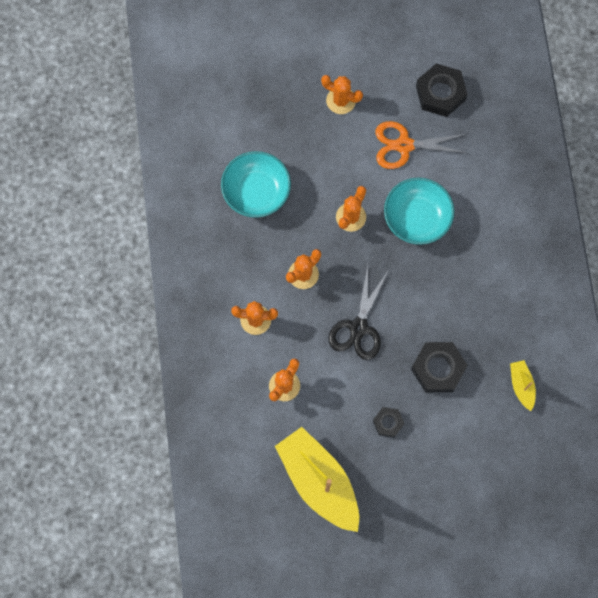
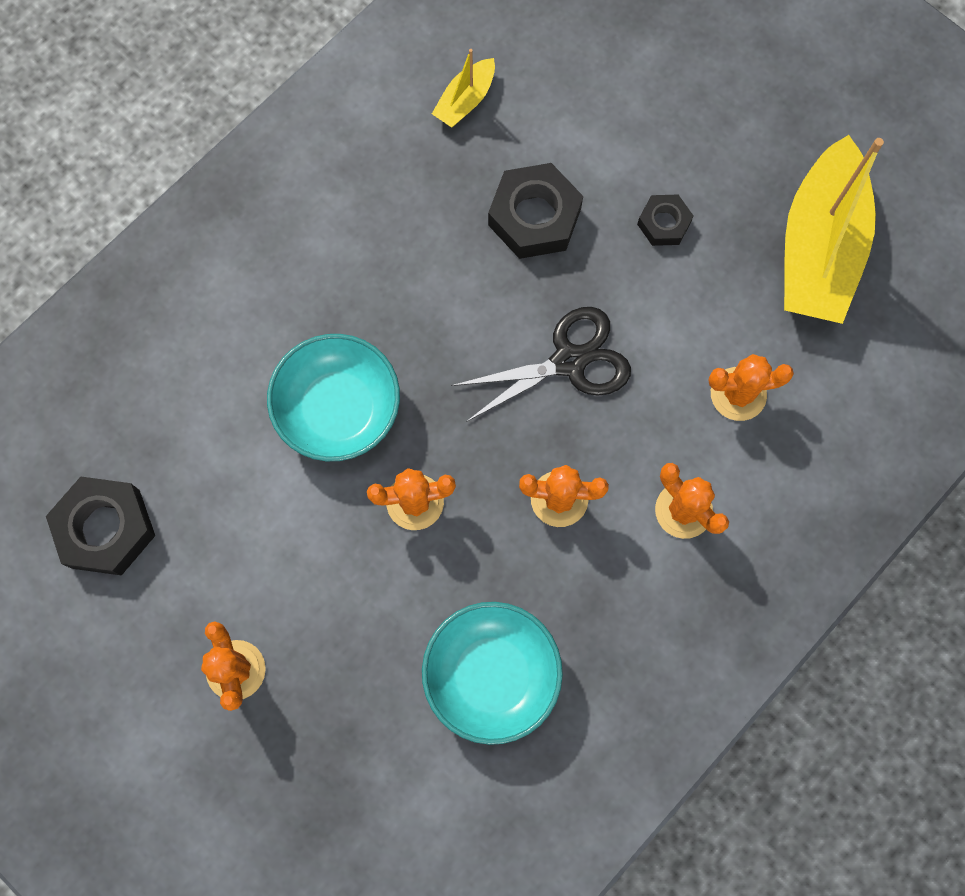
camera: 130 degrees left, 0 degrees up
orange scissors [375,121,467,169] -> none

